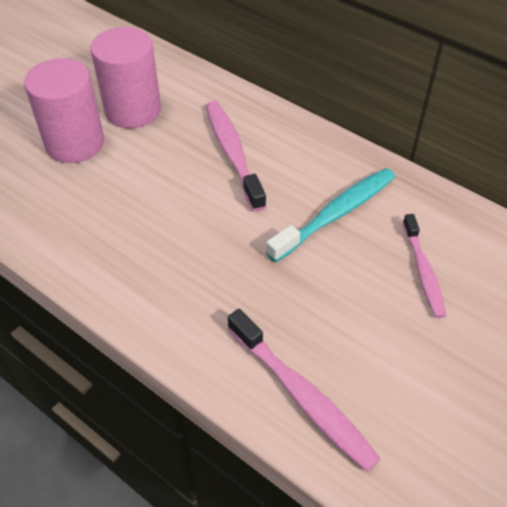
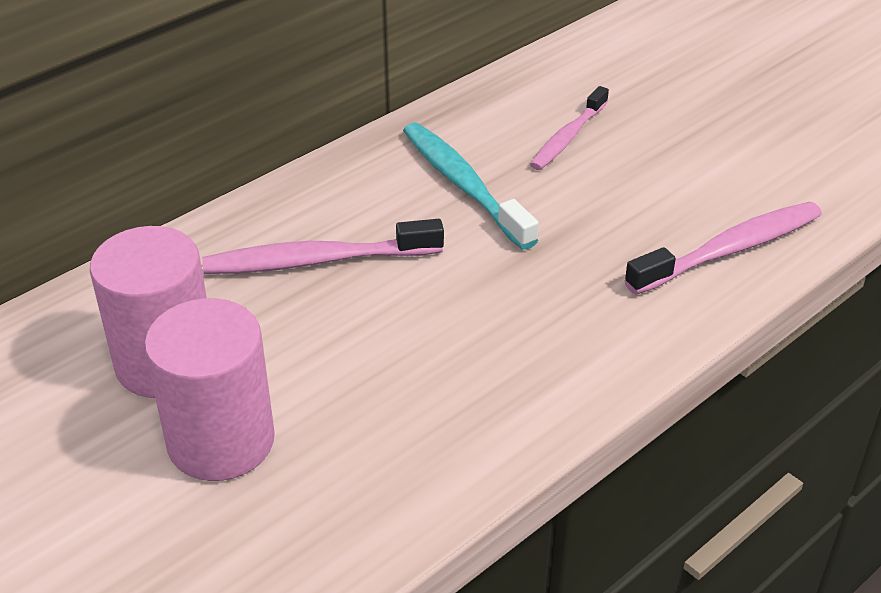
camera: 80 degrees left, 10 degrees down
pink toothbrush [403,214,446,318] -> pink toothbrush turned 120 degrees clockwise [530,86,609,170]

